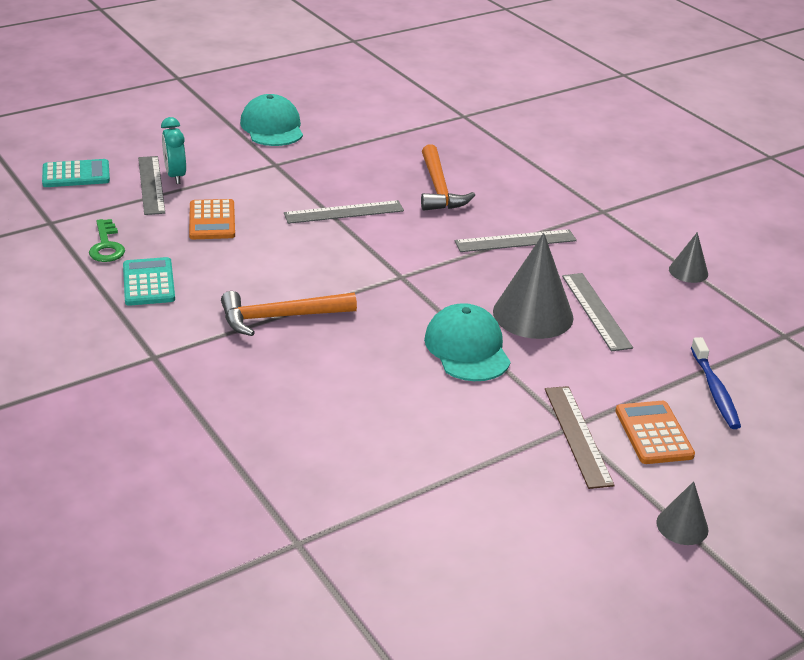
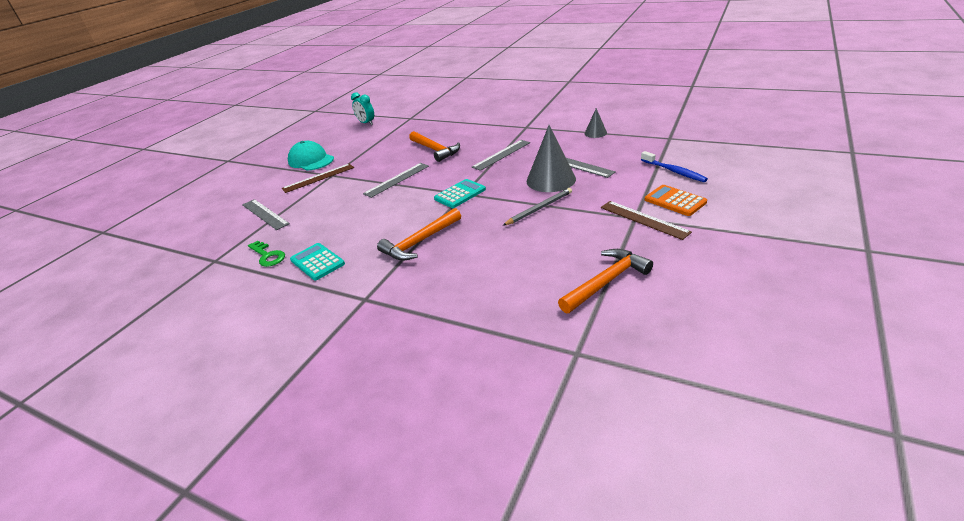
camera: 25 degrees left, 0 degrees up
turquoise calculator [42,159,110,187] -> turquoise calculator moved to [434,179,486,208]
turquoise clock [161,117,186,184] -> turquoise clock moved to [351,92,374,125]
orange calculator [189,199,235,239] -> none
turquoise cap [424,303,511,381] -> grey pencil [503,188,572,226]
grey cone [656,481,708,545] -> none
none -> brown ruler [282,164,354,193]
none -> orange hammer [558,249,653,313]

